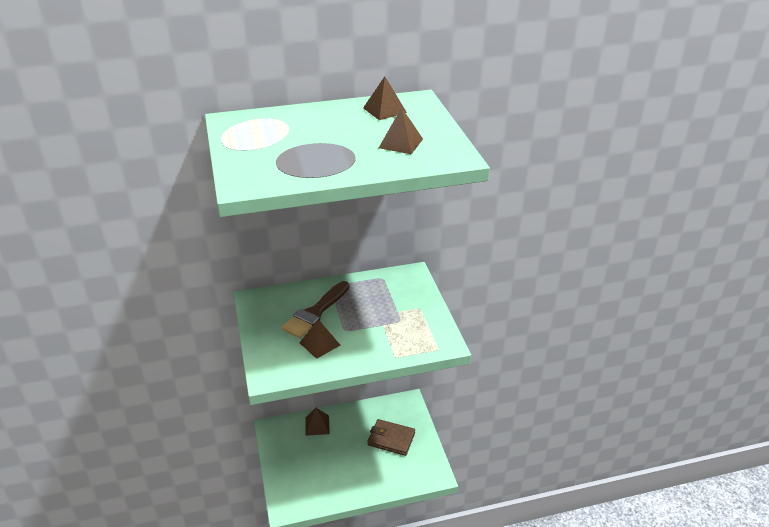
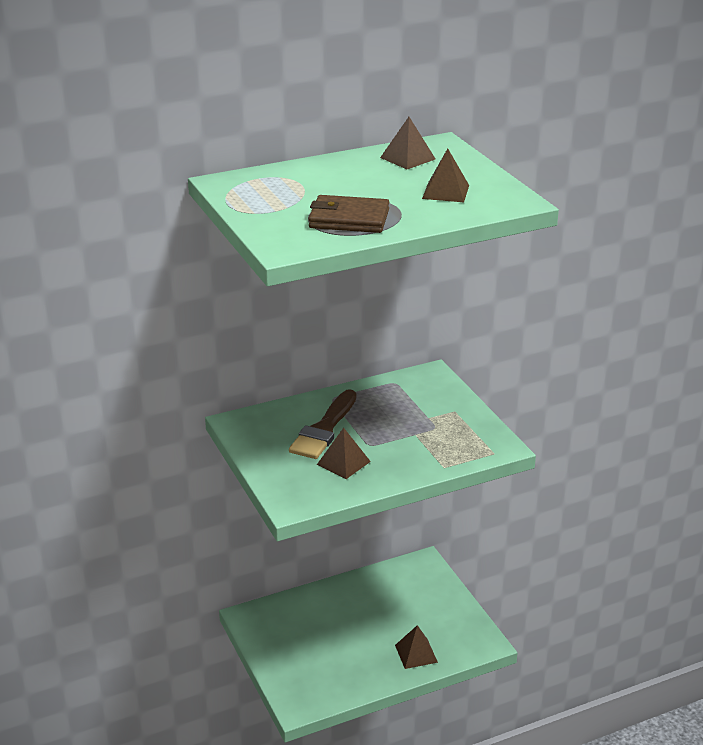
camera: 10 degrees left, 5 degrees down
brown pyramid [306,408,330,436] -> brown pyramid moved to [395,625,438,669]
brown wallet [367,419,415,456] -> brown wallet moved to [309,195,389,233]

